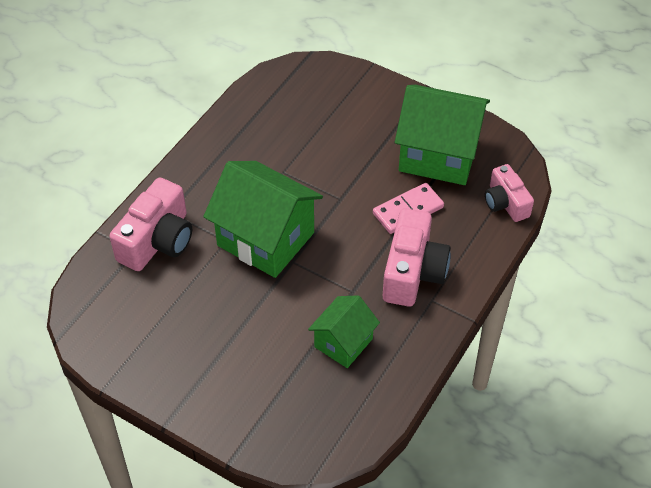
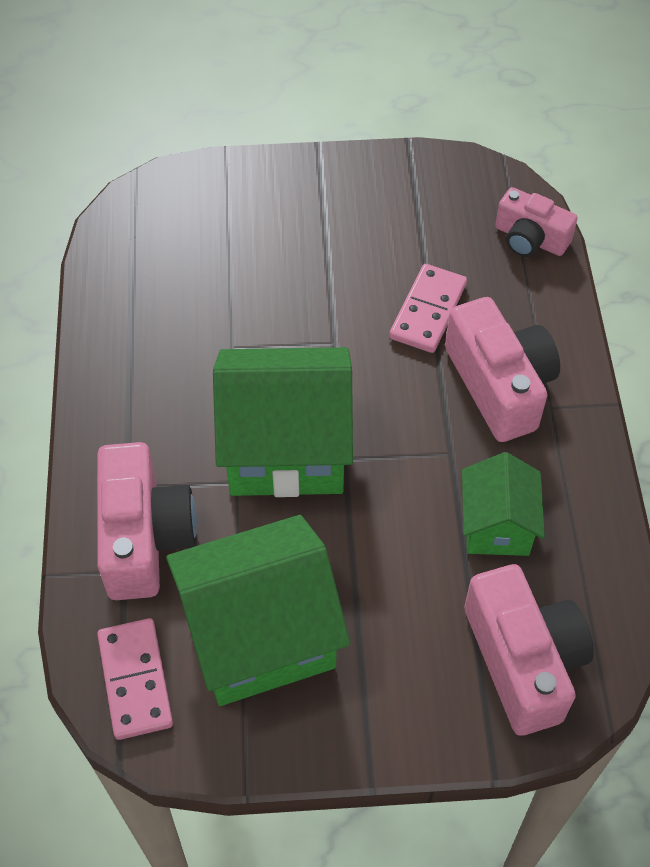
camera: 35 degrees left, 5 degrees up
green house [395,85,490,185] -> green house moved to [166,515,350,706]
none -> pink domino [97,618,173,740]
none -> pink camera [464,564,594,736]

